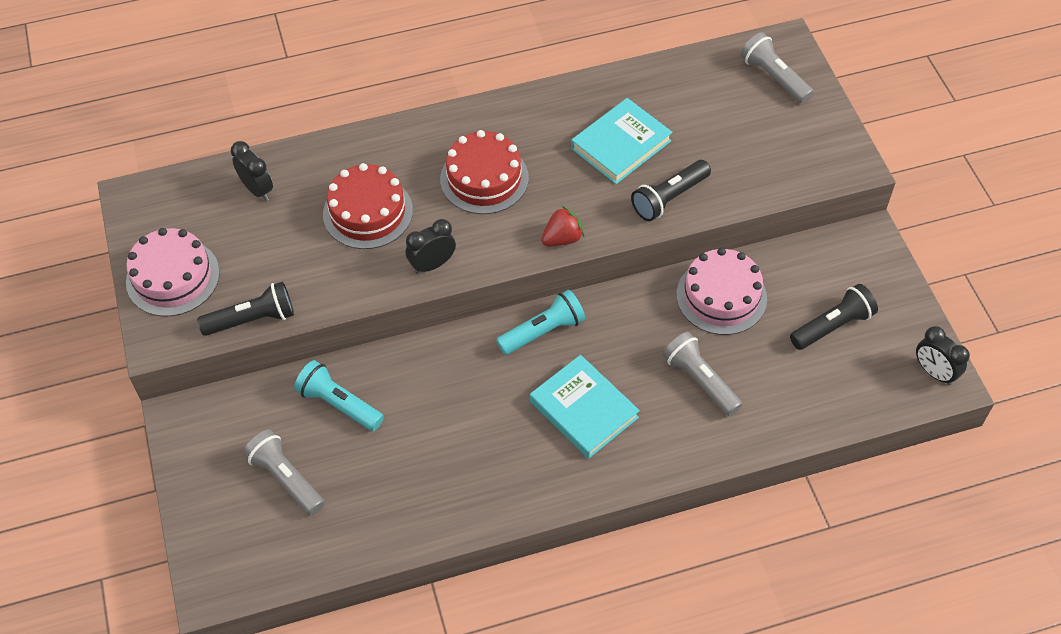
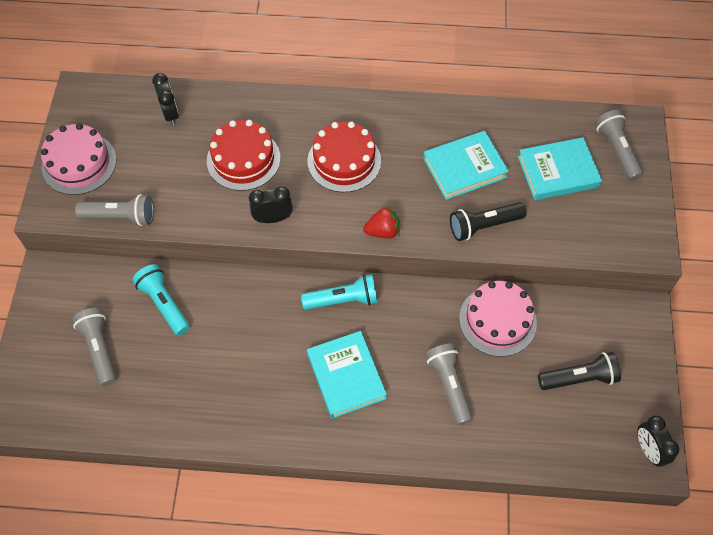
camera: 20 degrees right, 5 degrees up
black flashlight [197,281,294,336] -> grey flashlight [75,194,154,226]
none -> turquoise book [518,137,602,200]

